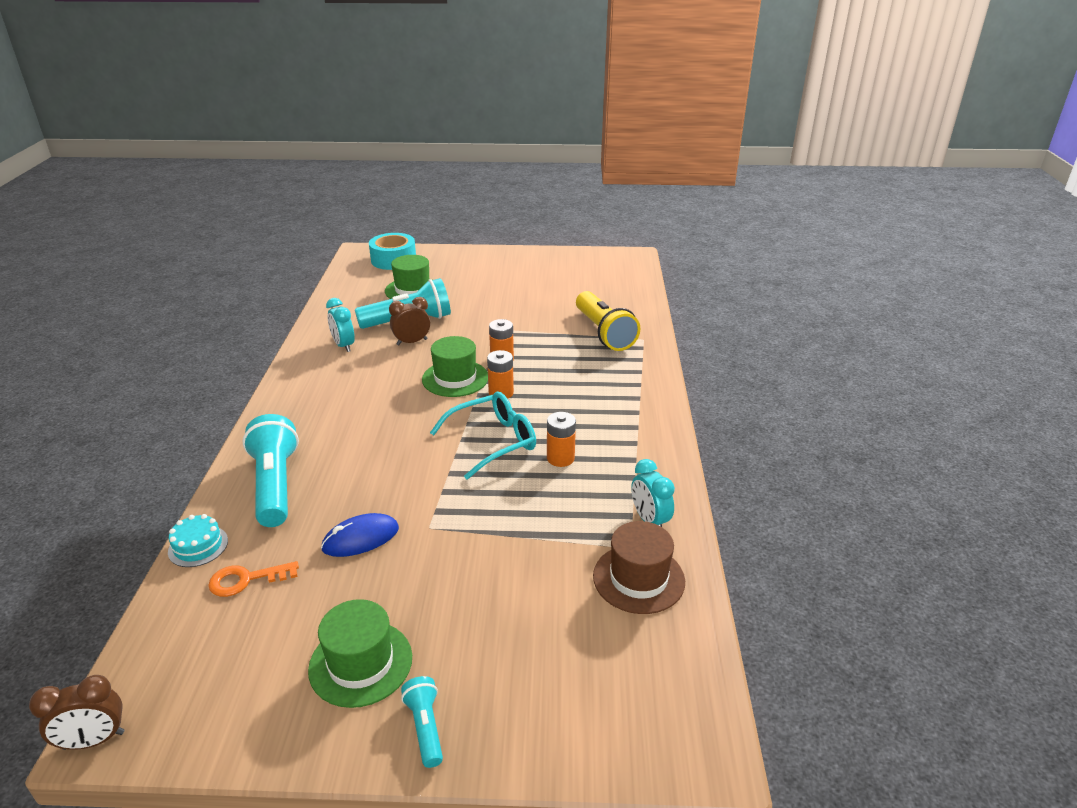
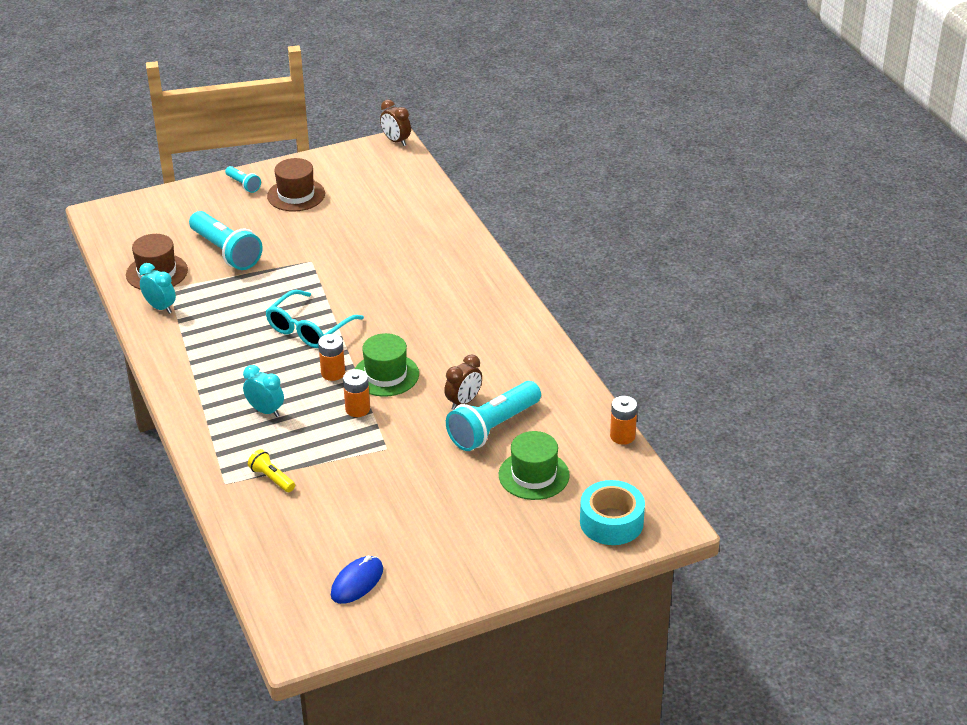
camera: 155 degrees right, 5 degrees up
brown clock [29,675,124,750] -> brown clock turned 90 degrees counterclockwise [380,100,411,146]
turquoise cake [168,514,228,567] -> none
orange key [208,561,299,597] -> none
turquoise flashlight [243,414,299,527] -> turquoise flashlight moved to [189,211,263,270]
green hat [308,599,412,708] -> brown hat [267,158,325,212]
blue mouse [321,513,399,557] -> blue mouse moved to [331,556,383,604]
turquoise clock [326,298,355,352] -> turquoise clock moved to [243,365,284,417]
orange battery [547,412,576,467] -> orange battery moved to [610,396,637,445]
yellow flashlight [576,291,640,351] -> yellow flashlight [248,449,295,492], size x0.50

